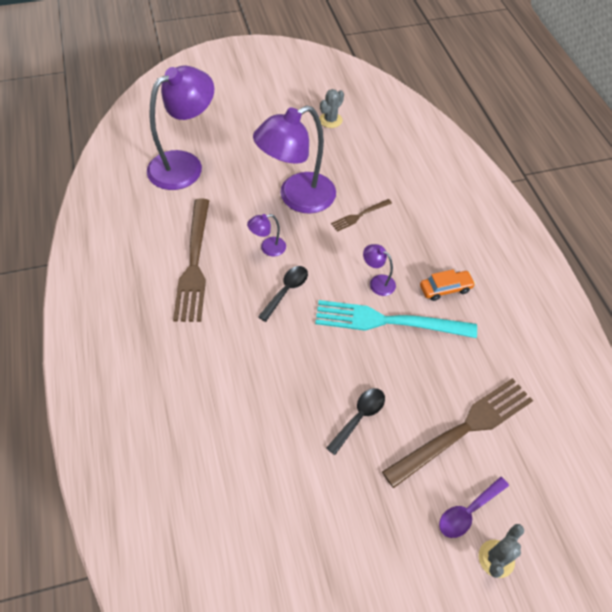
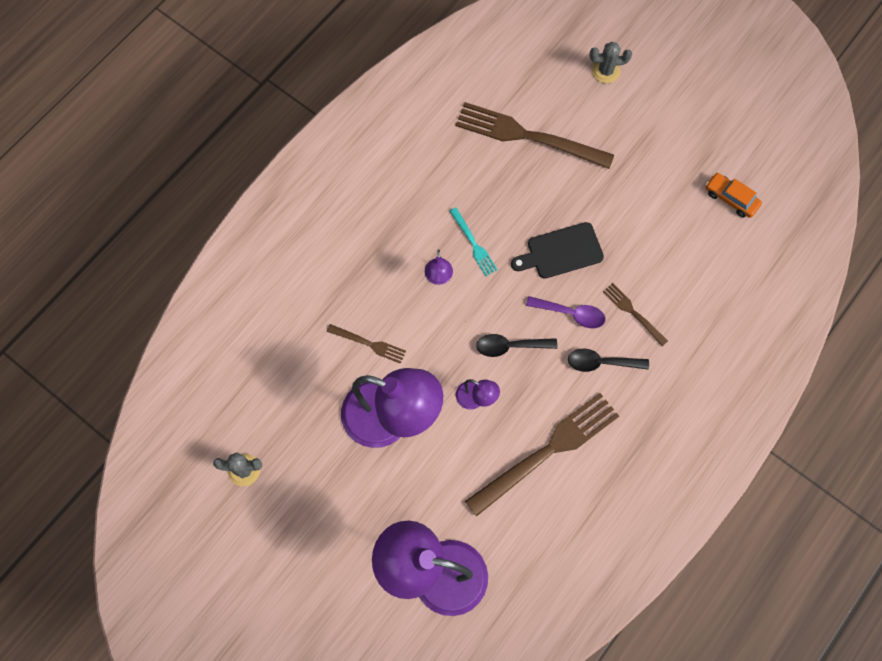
camera: 125 degrees left, 15 degrees up
turquoise fork [315,300,477,338] -> turquoise fork [450,207,498,276], size x0.48
black spoon [326,388,385,455] -> black spoon moved to [568,348,649,372]
orange car [420,269,475,301] -> orange car moved to [706,173,762,218]
purple spoon [439,477,509,538] -> purple spoon moved to [526,296,605,329]
none -> black cutting board [511,222,604,279]
none -> brown fork [603,283,668,346]

